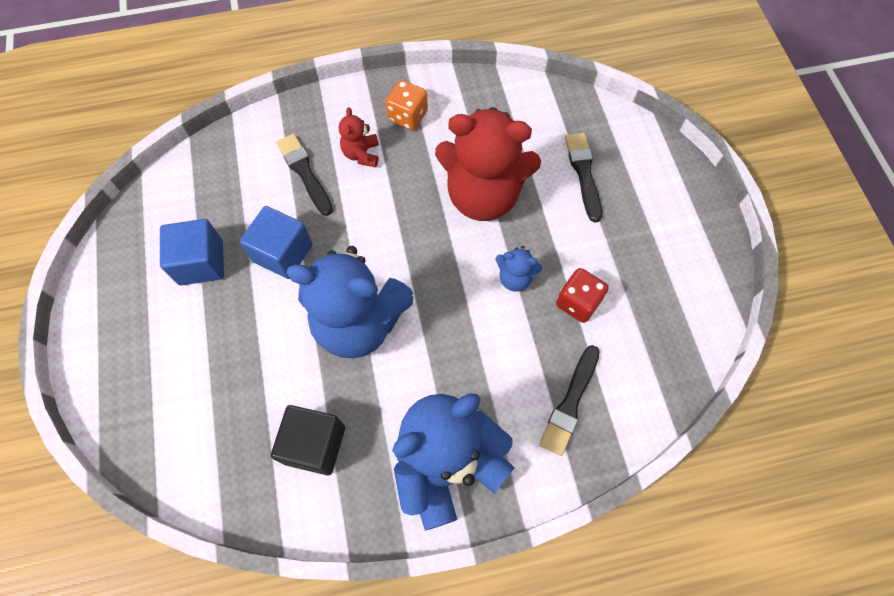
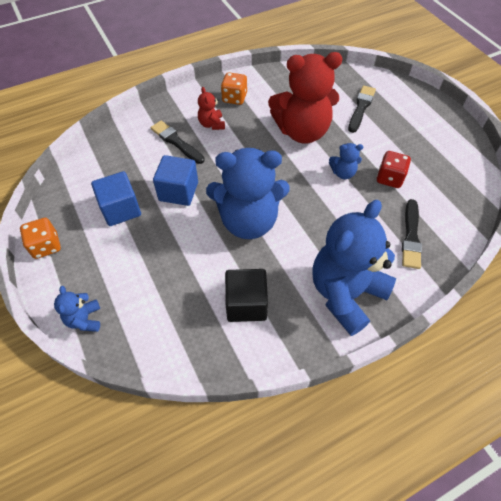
camera: 15 degrees left, 10 degrees down
black brush [565,133,602,223] -> black brush turned 45 degrees clockwise [348,85,376,133]
none -> orange dice [20,218,61,259]
none -> blue teddy bear [54,286,100,332]

